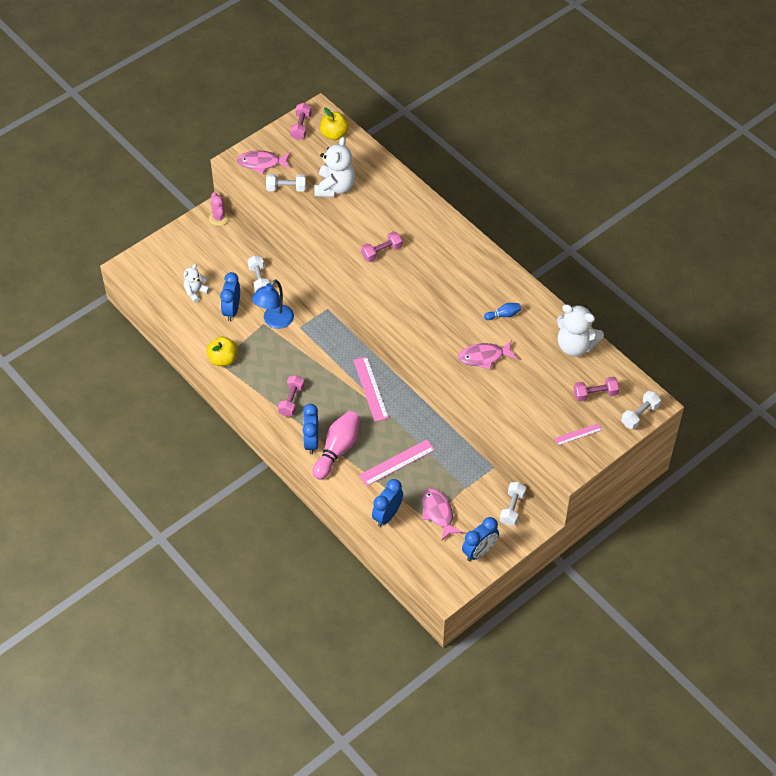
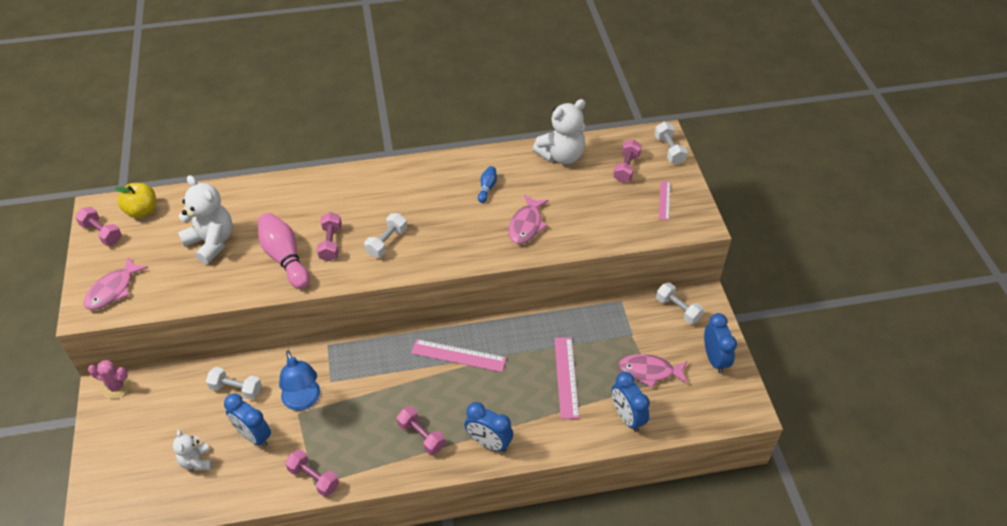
camera: 60 degrees left, 5 degrees down
yellow apple [207,337,238,366] -> pink dumbbell [285,449,339,497]
white dumbbell [266,174,306,192] -> white dumbbell moved to [364,213,407,257]
pink bowling pin [312,411,360,480] -> pink bowling pin moved to [258,213,310,289]

